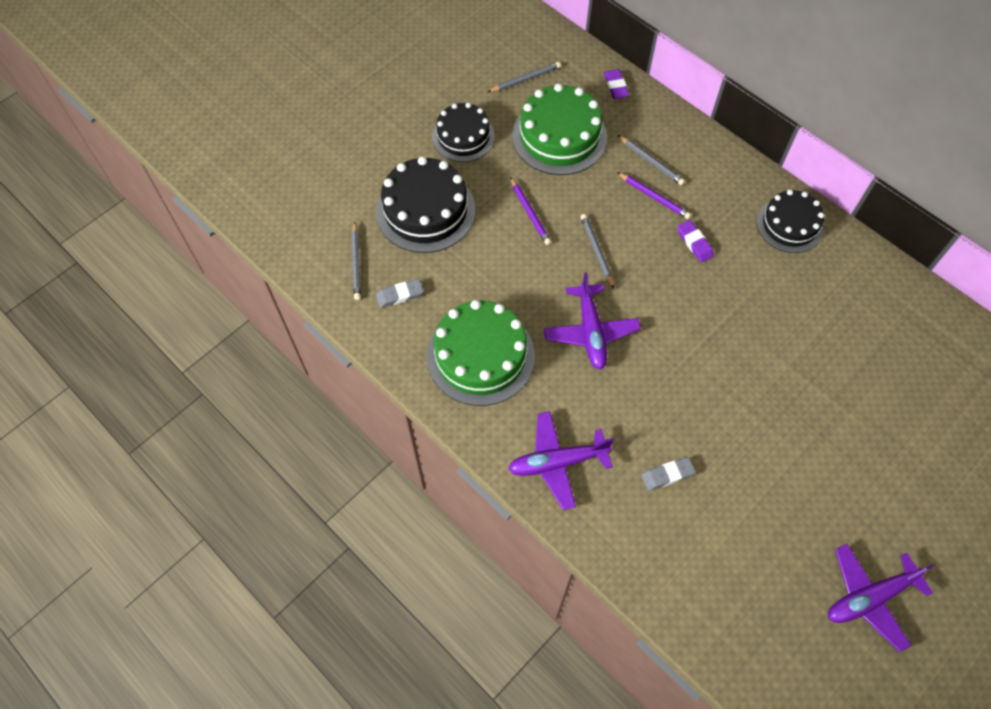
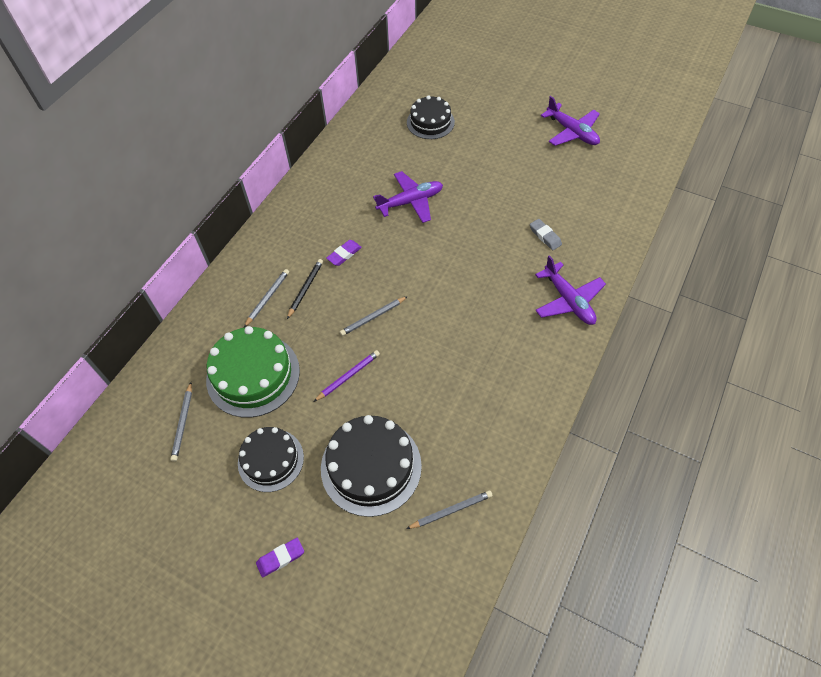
camera: 105 degrees left, 5 degrees down
grey eraser [376,279,423,308] -> none
green cake [427,300,535,406] -> none
grey pencil [488,62,561,92] -> grey pencil turned 135 degrees counterclockwise [171,382,192,462]
purple plane [544,272,641,370] -> purple plane moved to [373,171,443,223]
purple eraser [604,69,629,99] -> purple eraser moved to [256,538,304,577]
purple pencil [617,172,691,219] -> black pencil [287,259,323,319]
black cake [757,190,824,253] -> black cake moved to [407,95,455,139]

